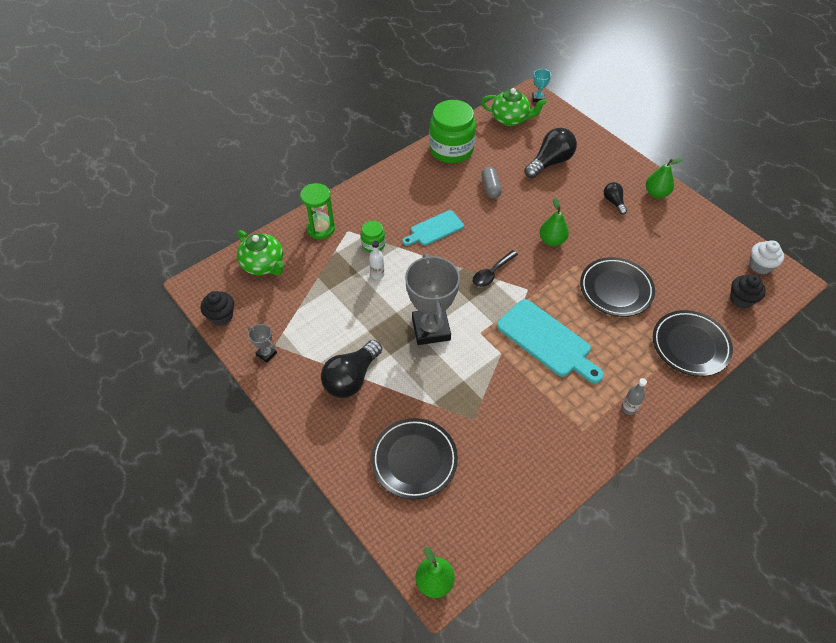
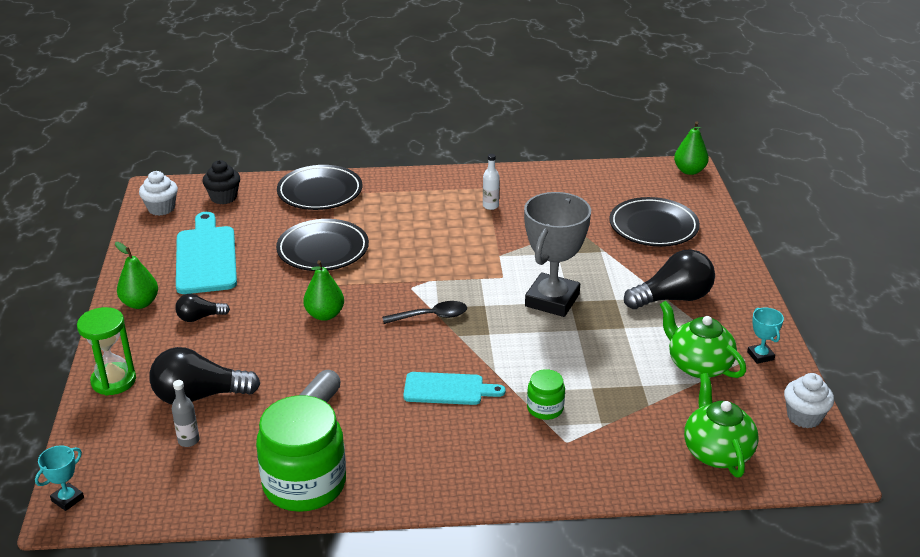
camera: 145 degrees left, 20 degrees down
black cupcake [201,291,234,326] -> white cupcake [784,373,834,428]
grey trophy [248,324,277,363] -> turquoise trophy [747,307,784,364]
green hourglass [300,183,335,239] -> green hourglass moved to [77,307,136,396]
white bottle [369,241,384,280] -> white bottle moved to [483,154,500,210]
green teapot [481,88,547,126] -> green teapot moved to [659,301,746,378]
turquoise cutting board [497,299,604,384] -> turquoise cutting board moved to [176,212,237,294]
black light bulb [604,182,627,215] -> black light bulb turned 60 degrees clockwise [175,294,230,322]
grey bottle [621,378,647,415] -> grey bottle moved to [172,380,199,447]

